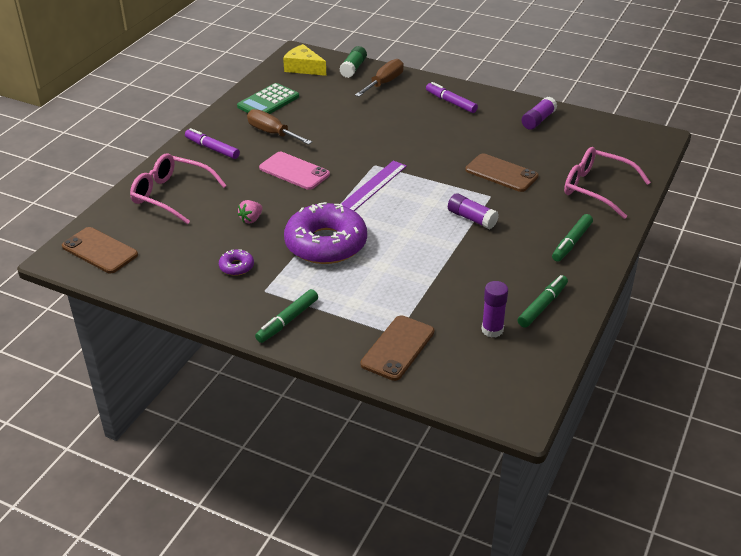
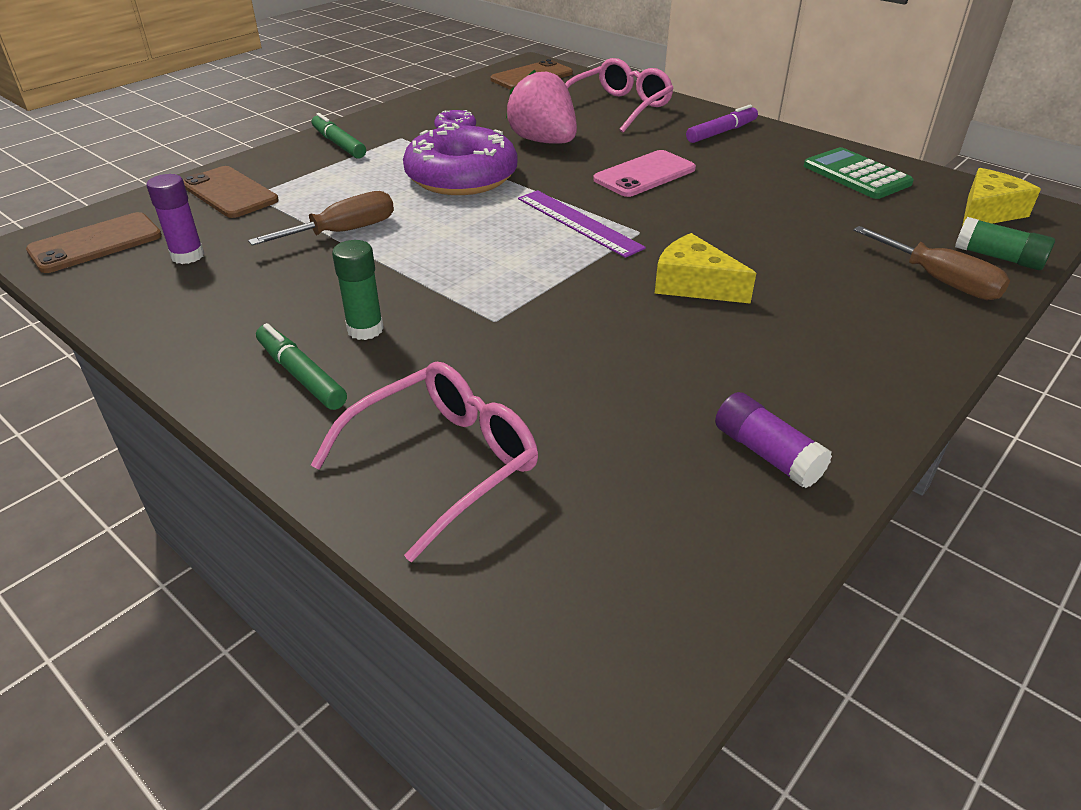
camera: 105 degrees right, 0 degrees up
pink strawberry [237,200,263,223] -> pink strawberry [506,69,577,144], size x2.21
brown screwdriver [247,109,312,145] -> brown screwdriver moved to [248,191,394,246]
purple marker [426,82,478,113] -> none
purple glue stick [448,193,499,229] -> none
brown phone [465,153,539,192] -> brown phone moved to [26,212,162,273]
green marker [518,275,568,328] -> none
none -> green glue stick [332,240,384,340]
none -> yellow cheese [655,233,756,304]

